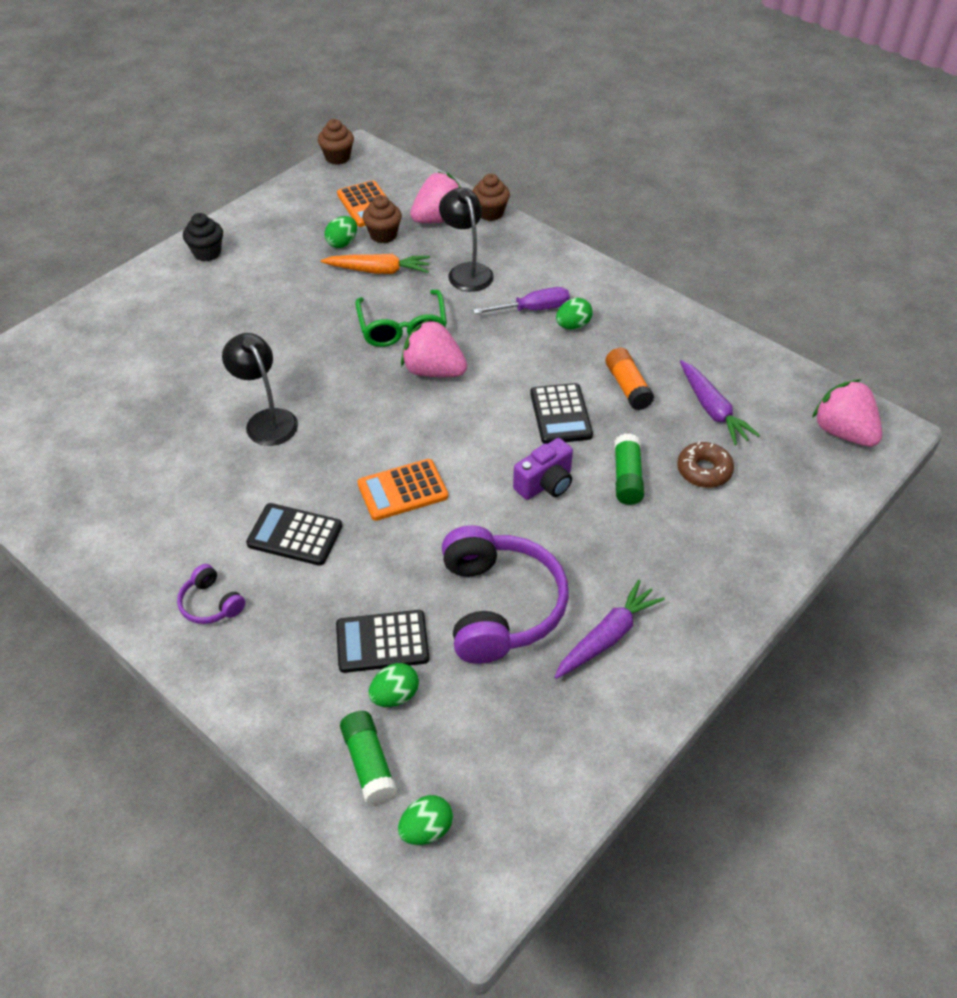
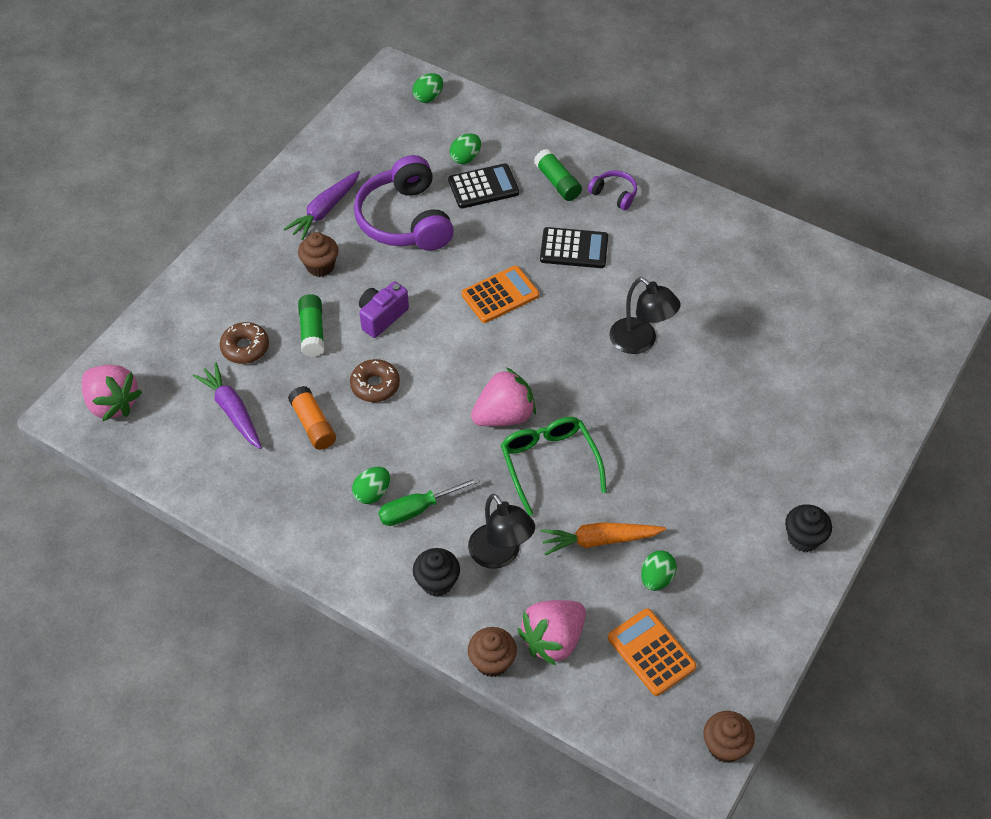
camera: 170 degrees right, 5 degrees up
green glue stick [340,711,397,805] -> green glue stick moved to [534,149,582,201]
brown cupcake [362,195,402,243] -> brown cupcake moved to [298,232,338,277]
pink strawberry [401,319,467,377] -> pink strawberry turned 45 degrees counterclockwise [471,367,536,426]
purple screwdriver [473,287,570,314] -> green screwdriver [378,477,480,526]
black calculator [530,383,593,444] -> brown donut [350,359,400,402]
none -> black cupcake [413,548,460,597]

